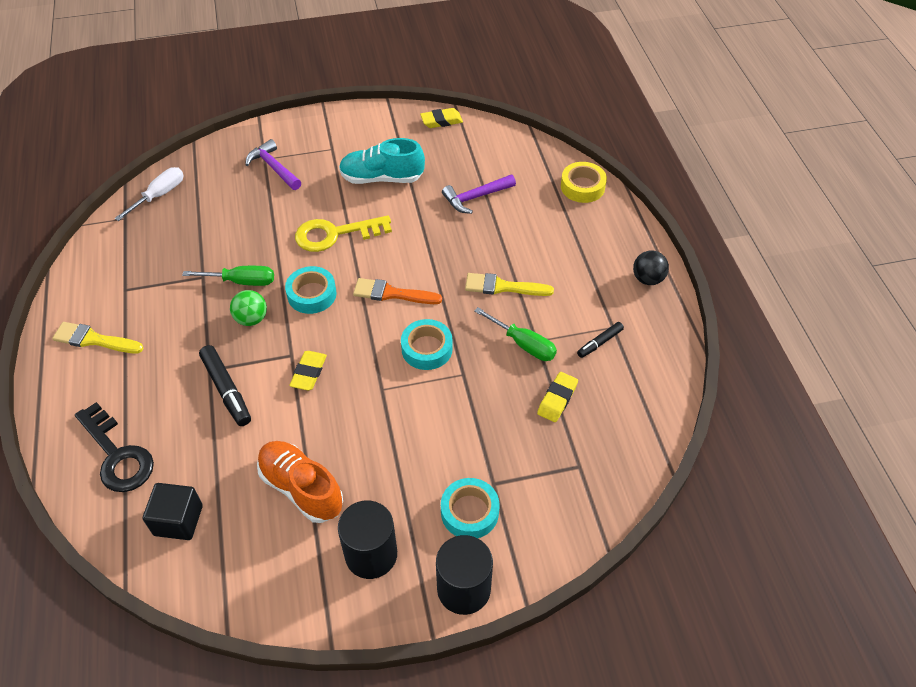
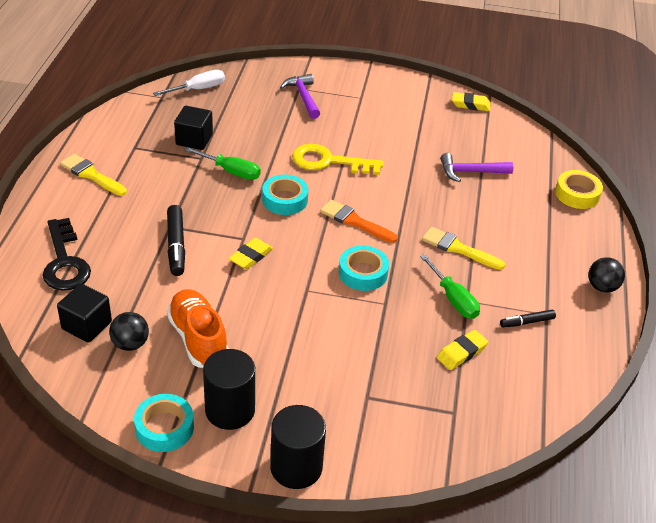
camera: 20 degrees right, 10 degrees down
green ball [230,290,267,326] -> none
turquoise shoe [339,138,425,184] -> none
turquoise tape [441,478,499,538] -> turquoise tape moved to [134,394,194,452]
none -> black ball [109,312,149,351]
none -> black cube [174,106,213,150]

